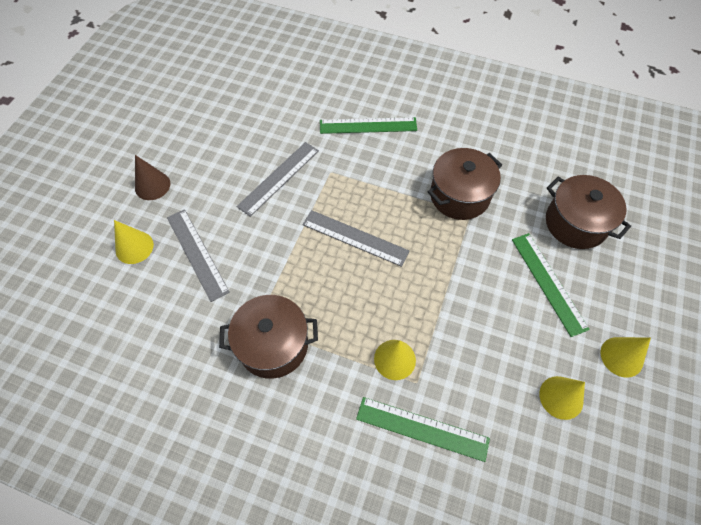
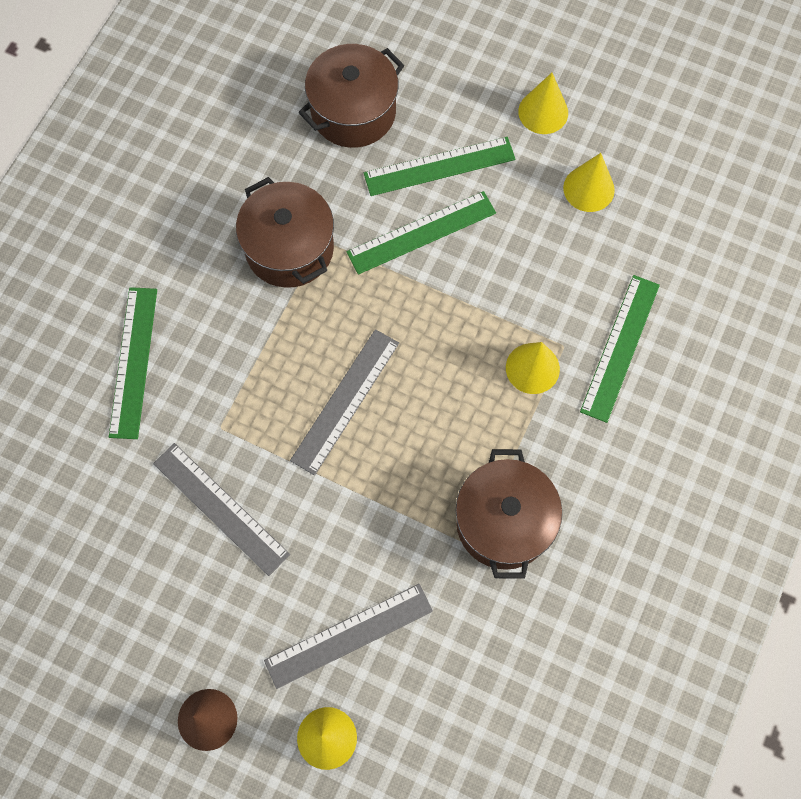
camera: 85 degrees left, 10 degrees up
none -> green ruler [346,191,496,274]

